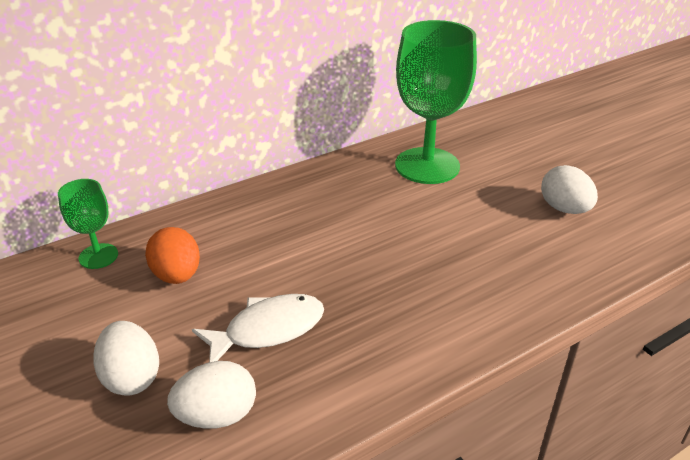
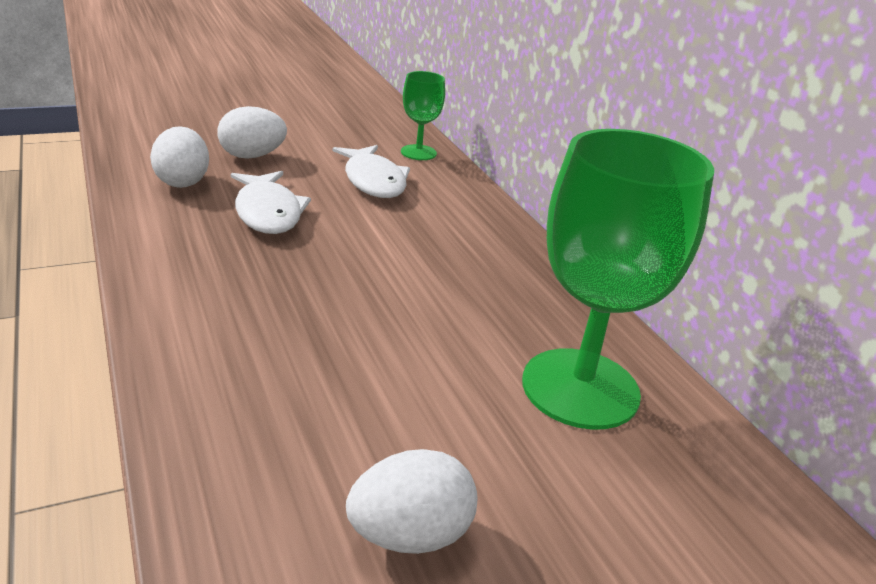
camera: 95 degrees right, 5 degrees down
orange egg [145,227,200,284] -> white fish [333,145,410,198]

